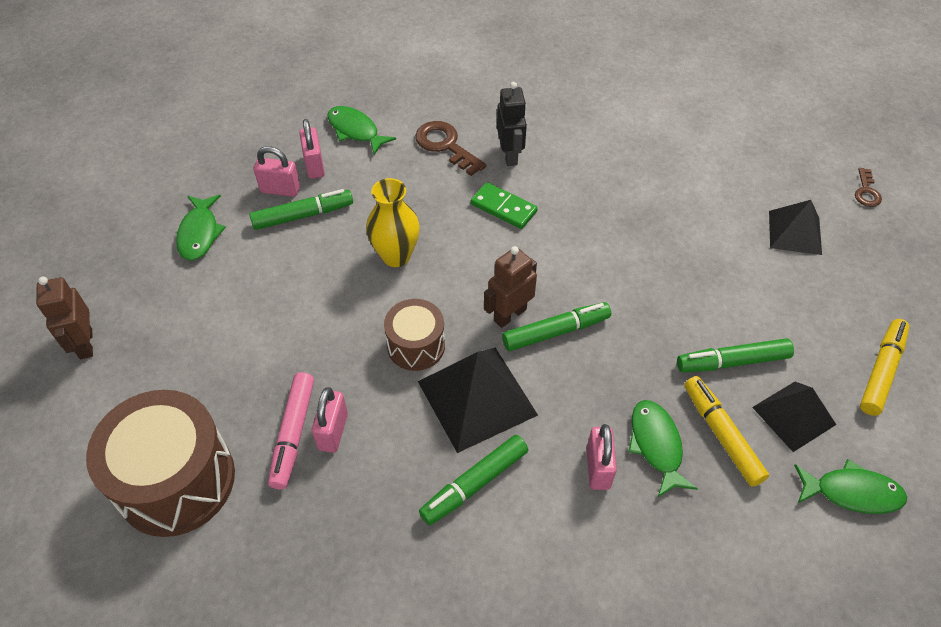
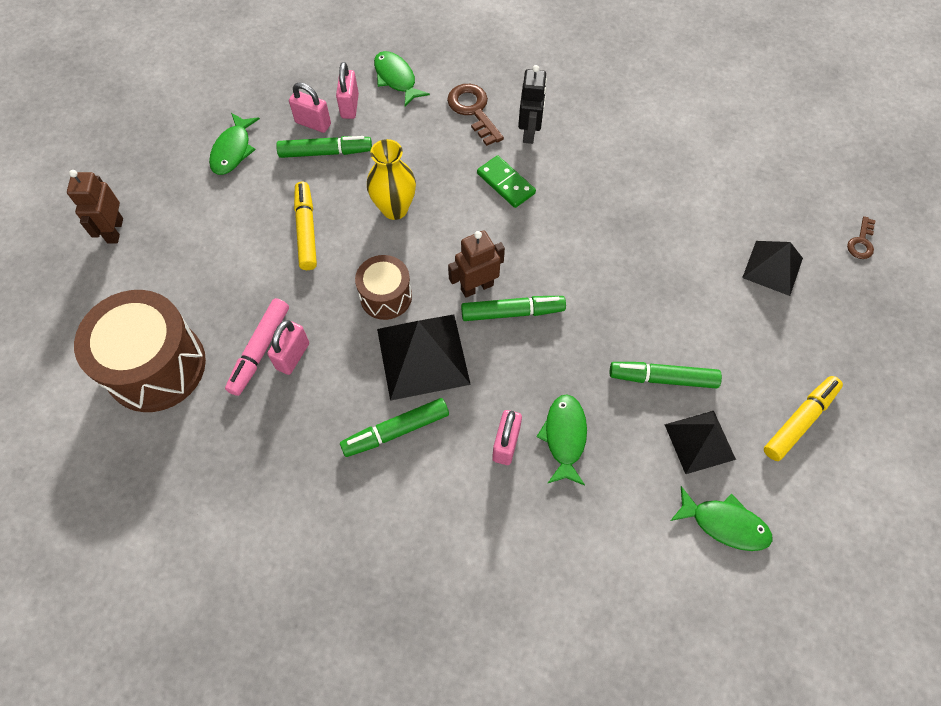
camera: 15 degrees right, 10 degrees up
yellow marker [684,376,769,487] -> yellow marker moved to [294,182,317,270]

